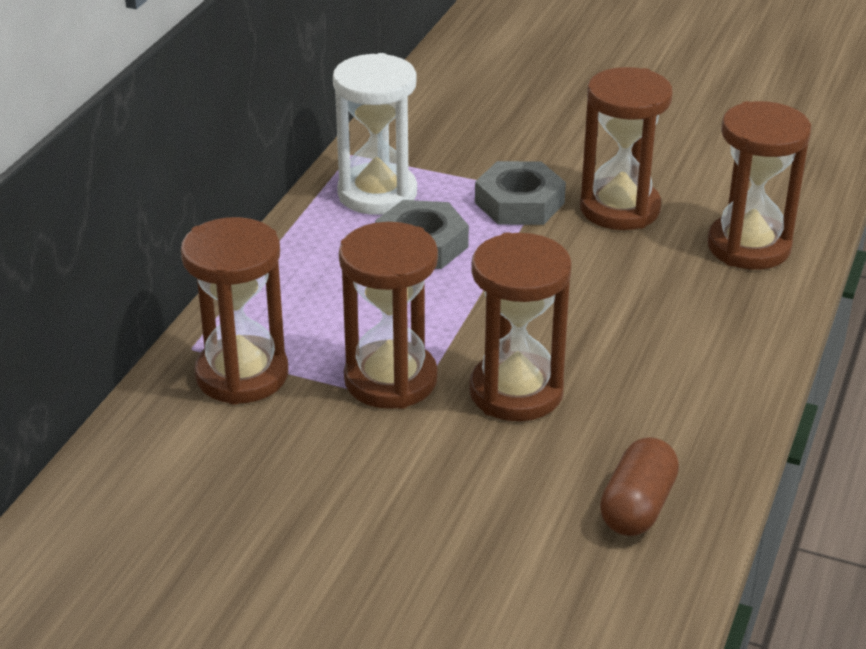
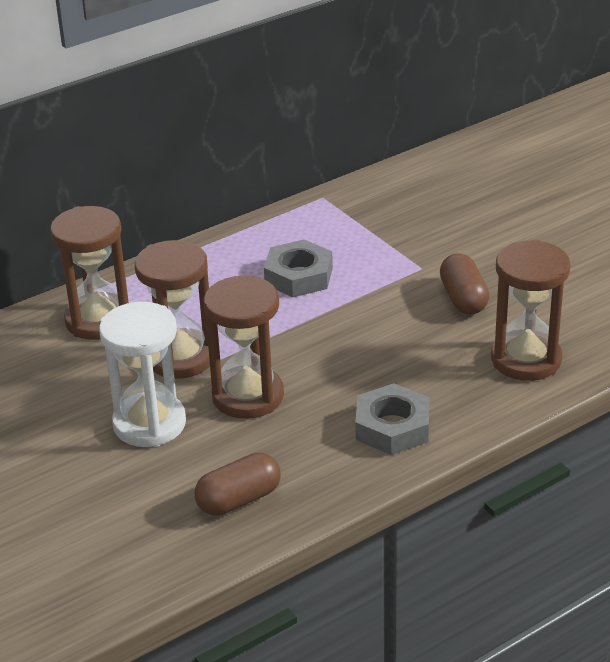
camera: 35 degrees right, 0 degrees up
white hourglass [333,53,417,215] -> white hourglass moved to [99,302,186,447]
grey nut [475,161,566,225] -> grey nut moved to [355,383,429,455]
brown hourglass [580,67,673,230] -> brown capsule [440,254,489,314]

